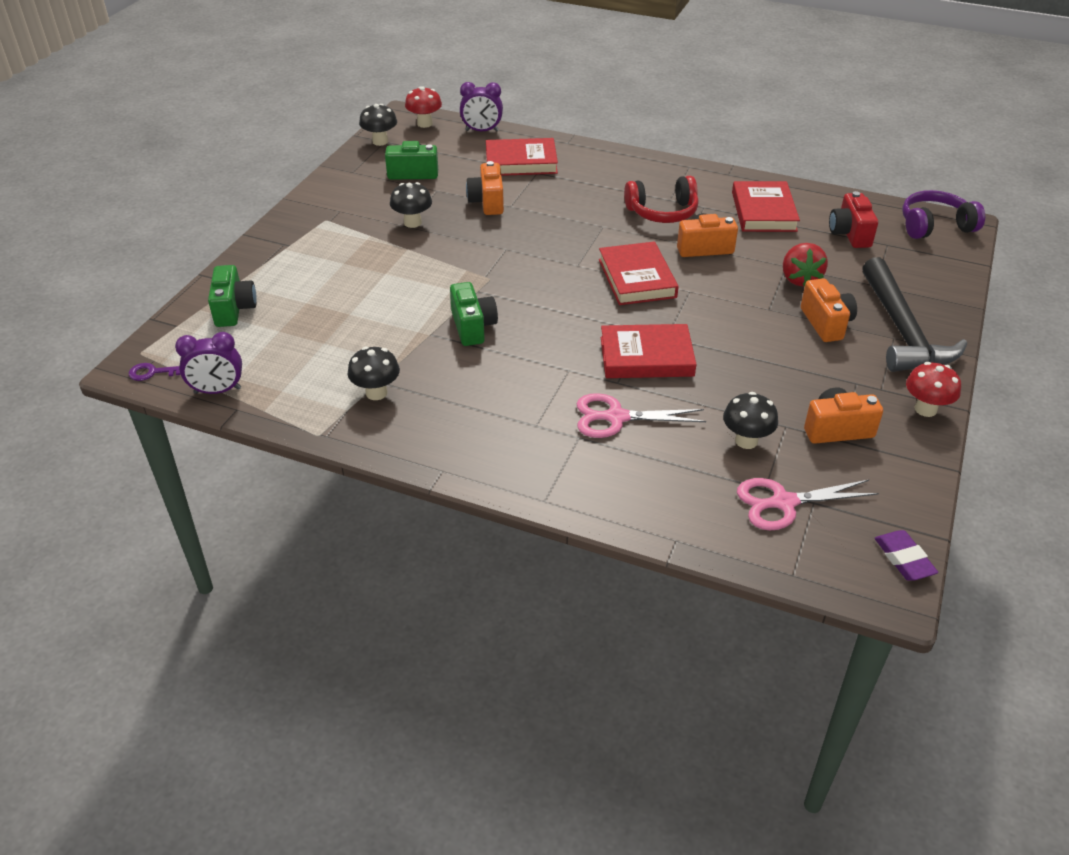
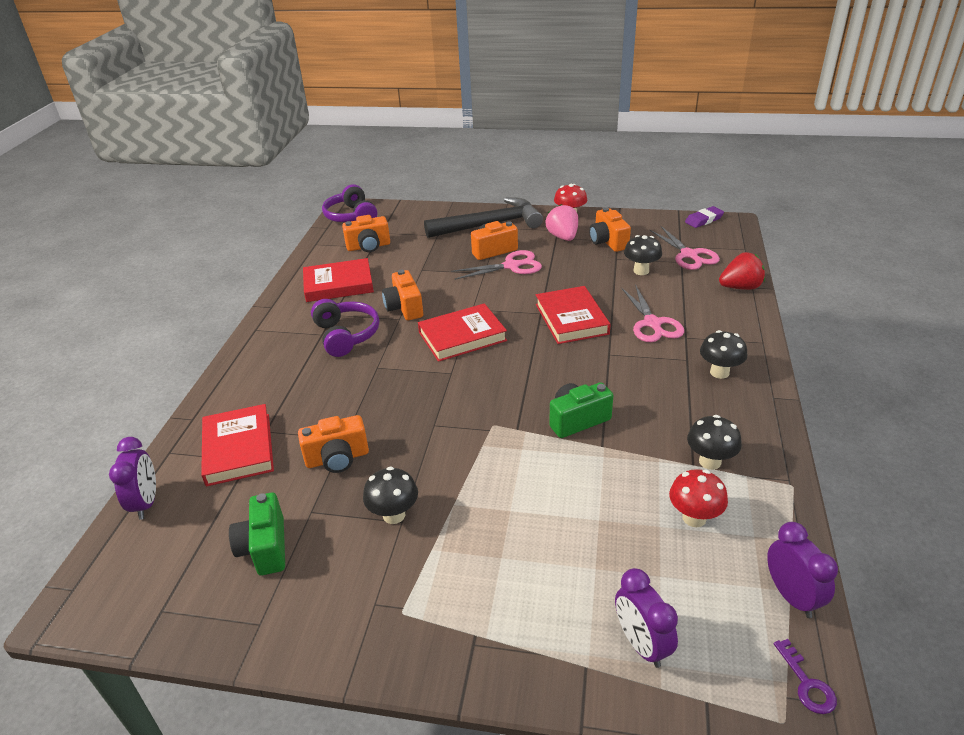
camera: 100 degrees left, 5 degrees down
green camera [208,265,257,327] -> purple clock [615,568,678,668]
black mushroom [359,104,397,146] -> black mushroom moved to [700,330,747,379]
red mushroom [405,86,442,128] -> red mushroom moved to [669,469,728,527]
red headphones [624,176,699,223] -> purple headphones [311,299,379,357]
red strawberry [783,243,828,287] -> red strawberry moved to [719,252,765,290]
red camera [829,191,878,248] -> orange camera [342,215,390,252]
none -> pink scissors [451,250,542,280]
none -> pink strawberry [546,204,578,241]

